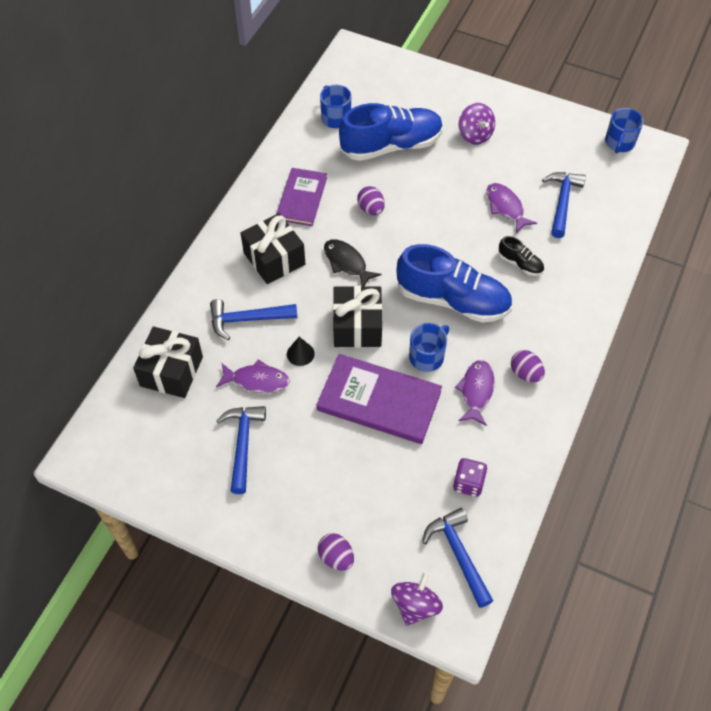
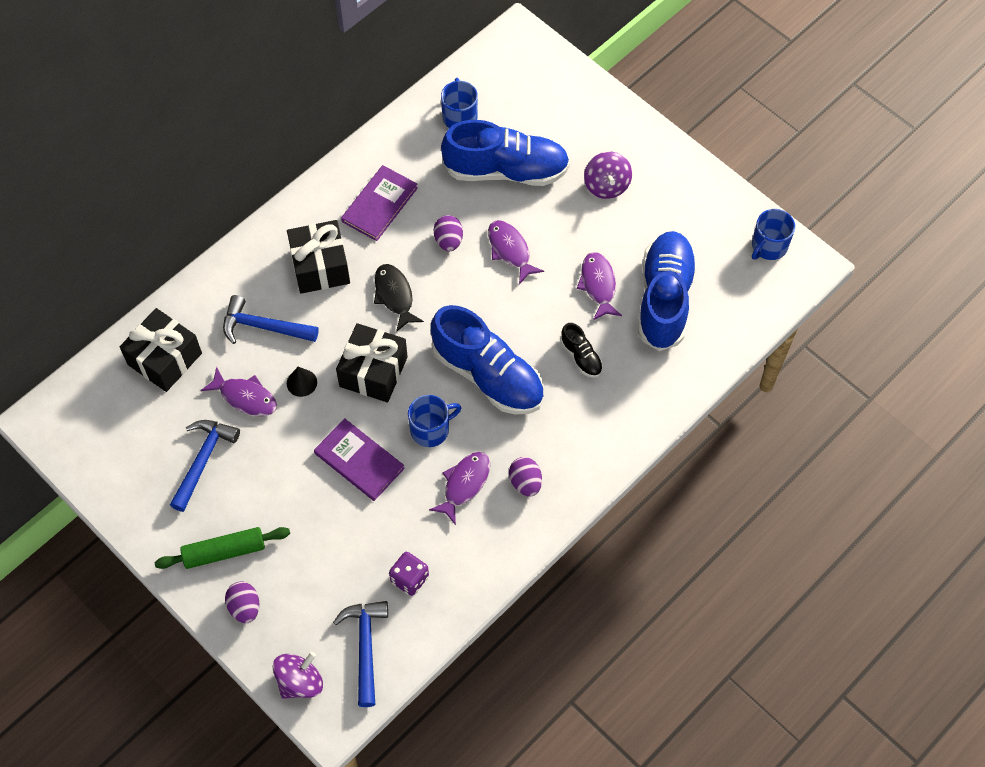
camera: 20 degrees right, 5 degrees up
purple book [317,354,442,444] -> purple book [314,418,405,501], size x0.66
blue hammer [542,172,586,238] -> blue shoe [638,231,697,351]
none -> green rolling pin [154,527,290,569]
none -> purple fish [488,220,544,284]

